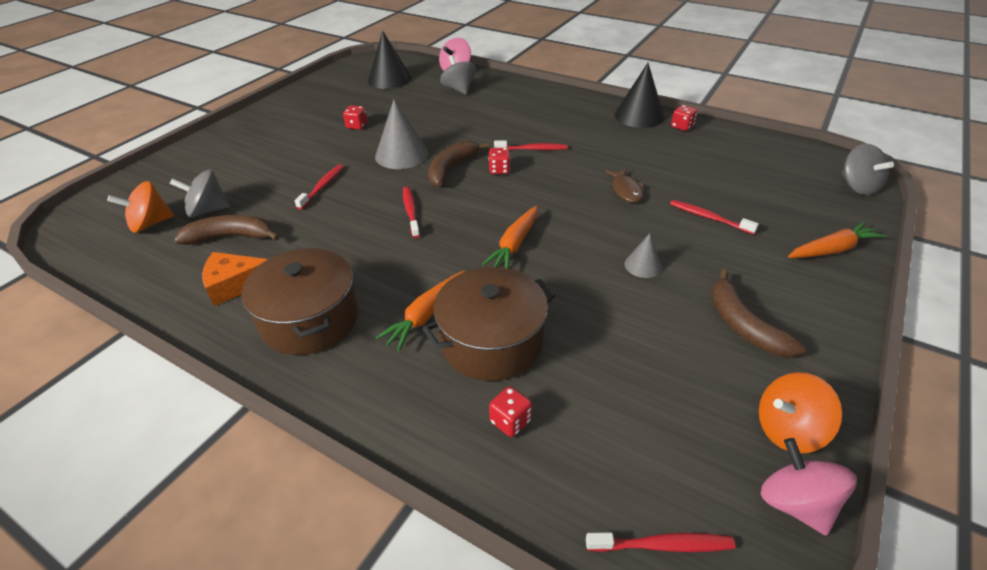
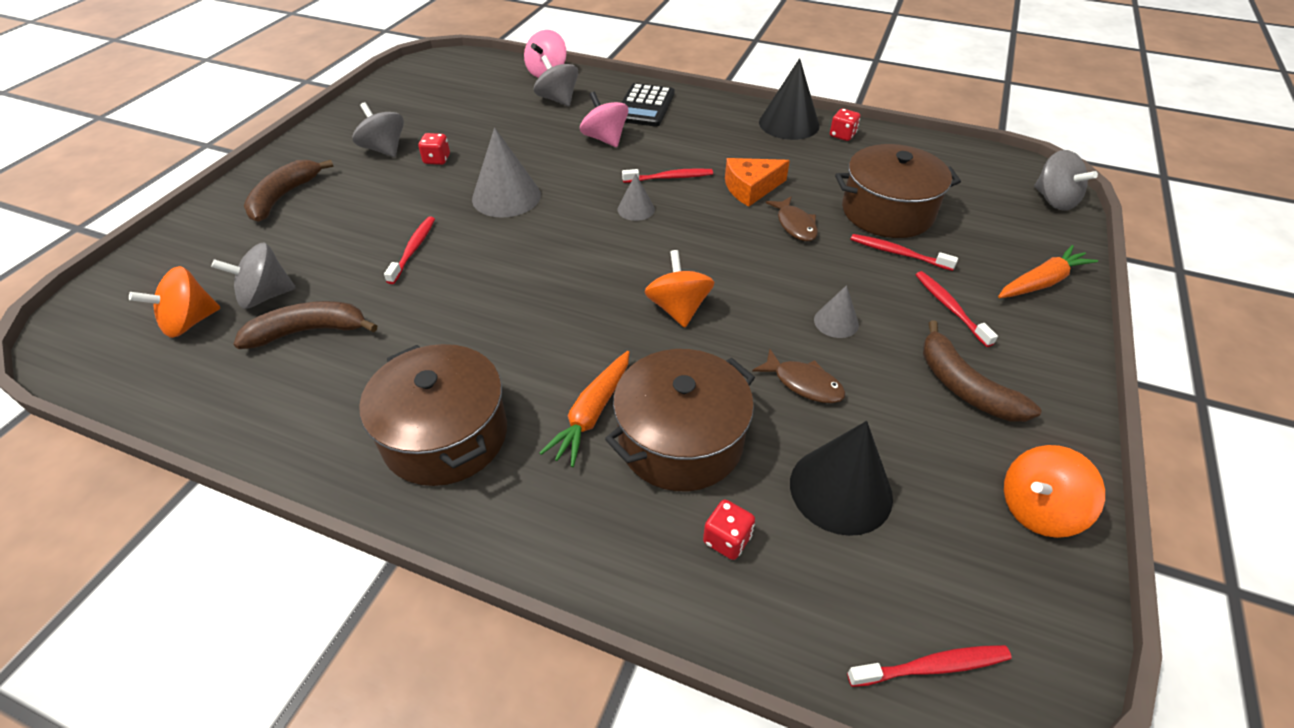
camera: 10 degrees left, 5 degrees up
orange cheese [202,252,268,306] -> orange cheese moved to [725,158,790,207]
black cone [368,31,411,89] -> black cone moved to [790,421,893,536]
red toothbrush [403,187,420,238] -> red toothbrush moved to [916,271,998,347]
brown banana [428,141,489,187] -> brown banana moved to [244,160,334,222]
orange carrot [482,206,538,269] -> orange spinning top [645,250,714,328]
red dice [489,148,510,174] -> grey cone [618,174,655,221]
pink spinning top [761,438,857,536] -> pink spinning top moved to [580,92,628,147]
none -> grey spinning top [353,102,404,157]
none -> black calculator [621,83,675,127]
none -> brown fish [752,349,846,403]
none -> brown pot [835,144,961,238]

